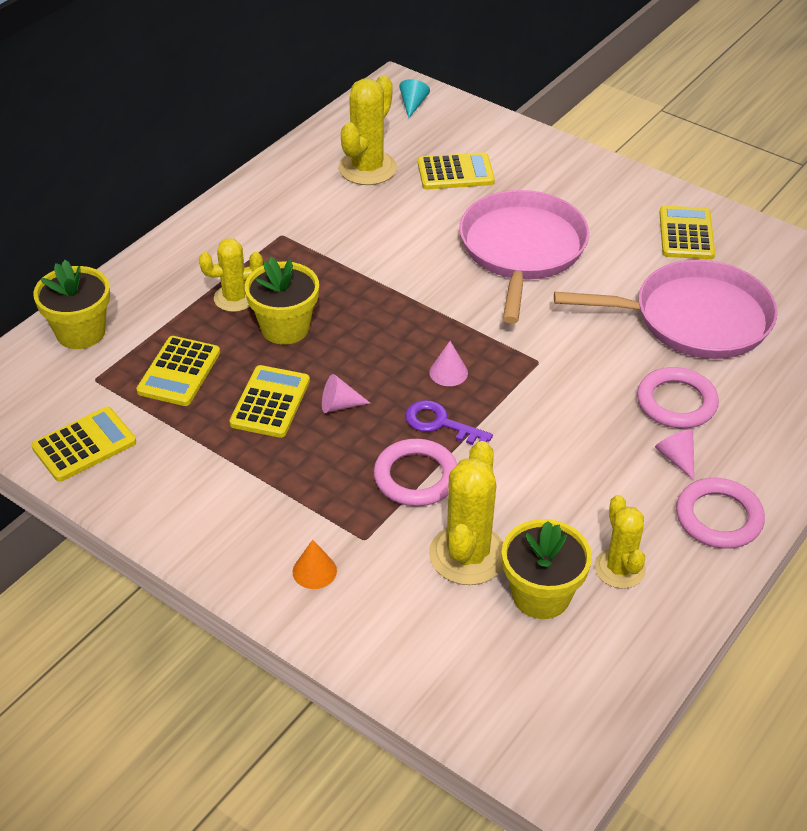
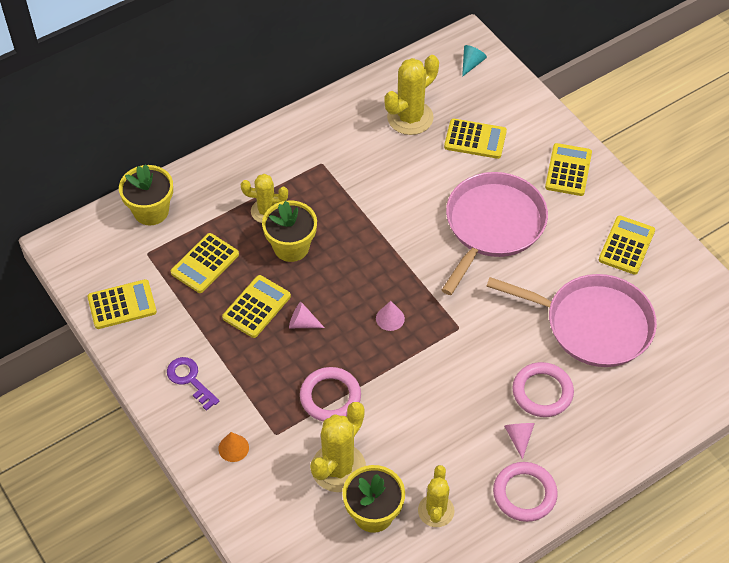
camera: 20 degrees right, 10 degrees up
purple key [405,400,493,445] -> purple key moved to [167,357,220,411]
none -> yellow calculator [545,143,592,196]

